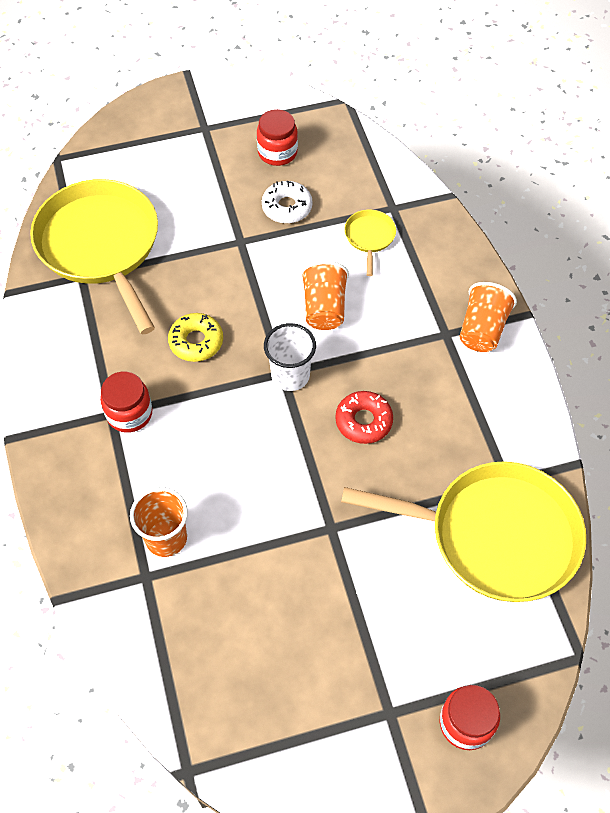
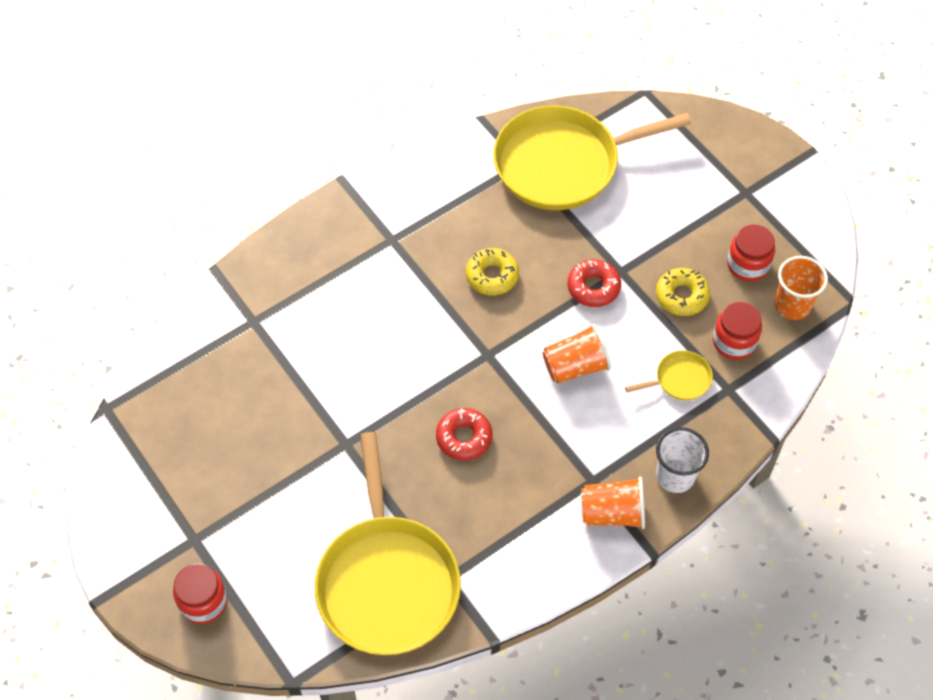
camera: 70 degrees right, 0 degrees up
yellow pan [30,179,158,335] -> yellow pan turned 150 degrees counterclockwise [493,105,691,210]
red jar [100,371,152,433] -> red jar moved to [713,302,762,360]
orange cup [130,487,188,557] -> orange cup moved to [775,256,828,320]
white donut [262,181,313,224] -> yellow donut [656,268,710,316]
white cup [264,323,316,391] -> white cup moved to [656,427,709,493]
none -> red donut [568,259,621,307]

